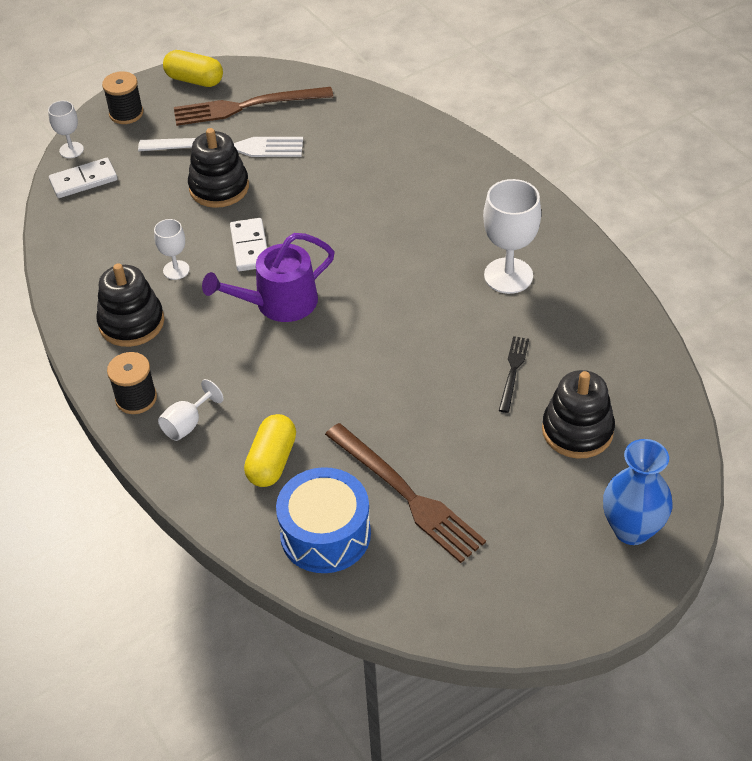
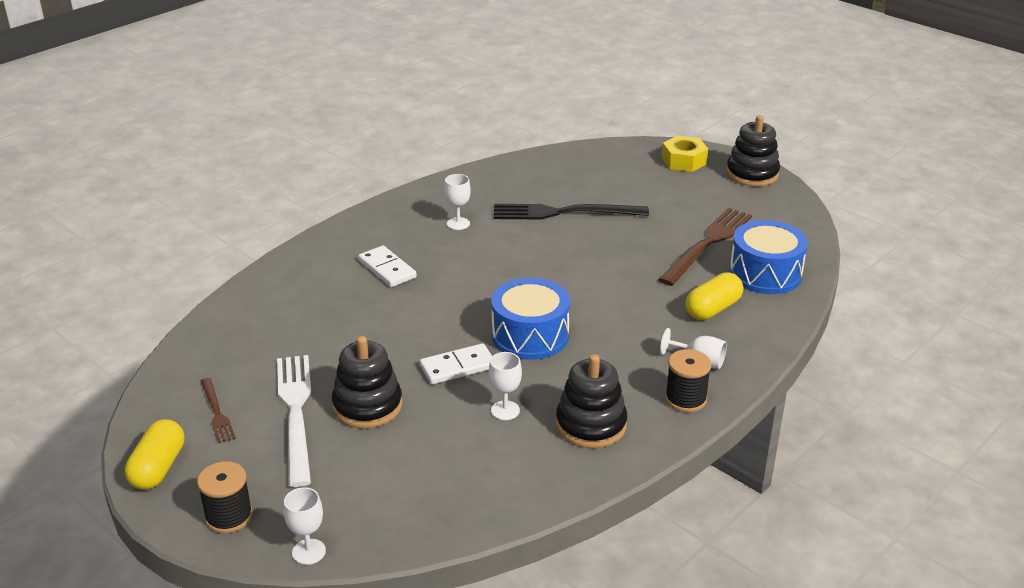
camera: 105 degrees left, 15 degrees down
white domino [49,158,117,198] -> white domino moved to [358,246,417,287]
brown fork [174,87,333,126] -> brown fork [201,378,236,443], size x0.52
purple watering can [202,233,335,322] -> blue drum [491,278,570,360]
yellow capsule [244,414,296,487] -> yellow capsule turned 45 degrees counterclockwise [685,272,743,320]
white goblet [483,179,541,294] -> white goblet [444,174,471,230], size x0.55
black fork [499,336,529,413] -> black fork [494,204,649,220], size x1.94
black stacking toy [542,370,615,459] -> black stacking toy moved to [726,115,780,186]
blue vase [603,439,672,545] -> yellow nut [662,136,708,172]

